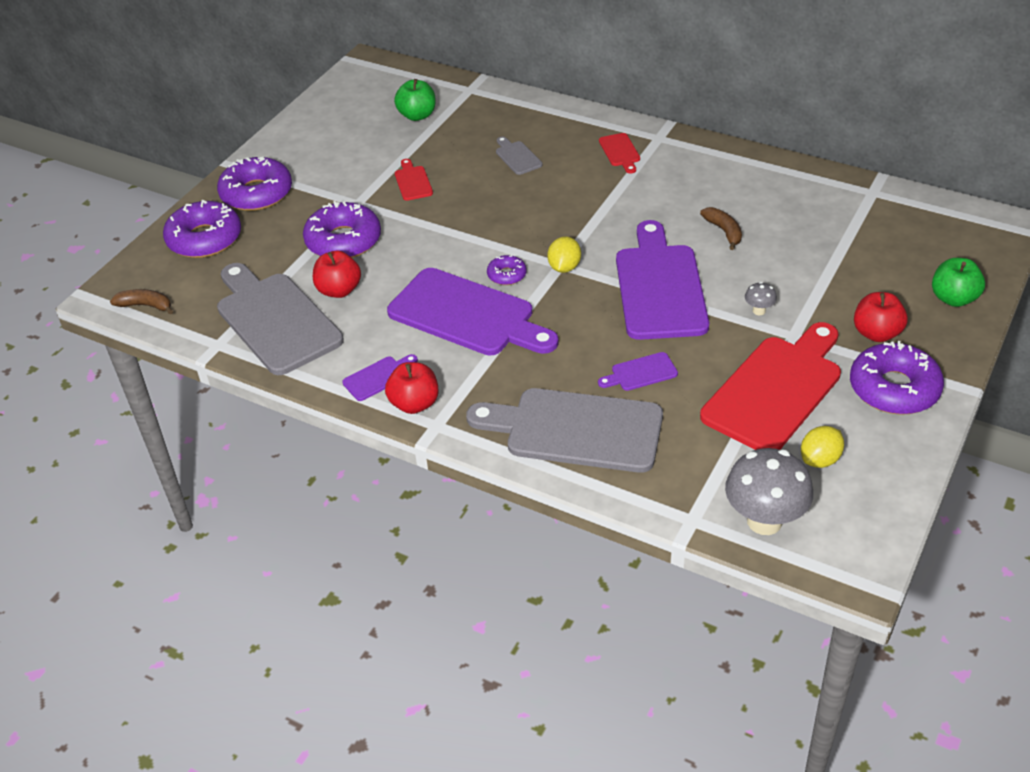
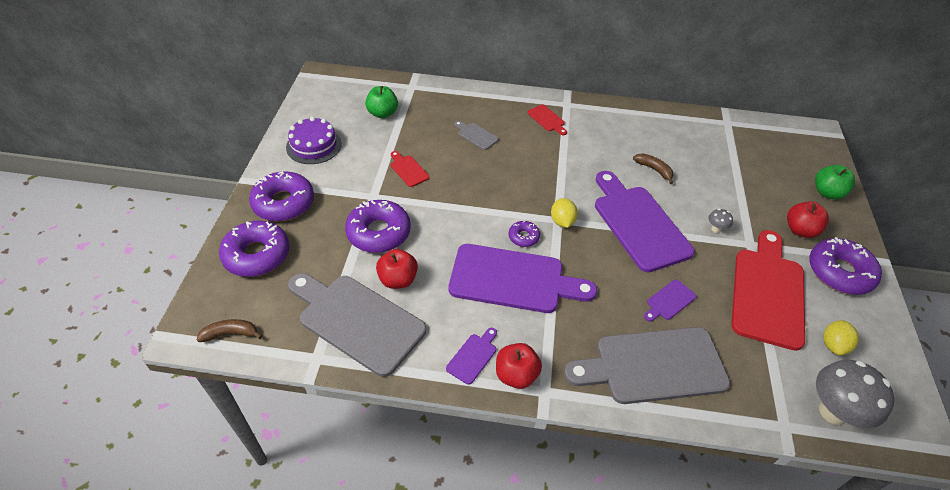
camera: 25 degrees left, 5 degrees up
none -> purple cake [286,117,342,164]

